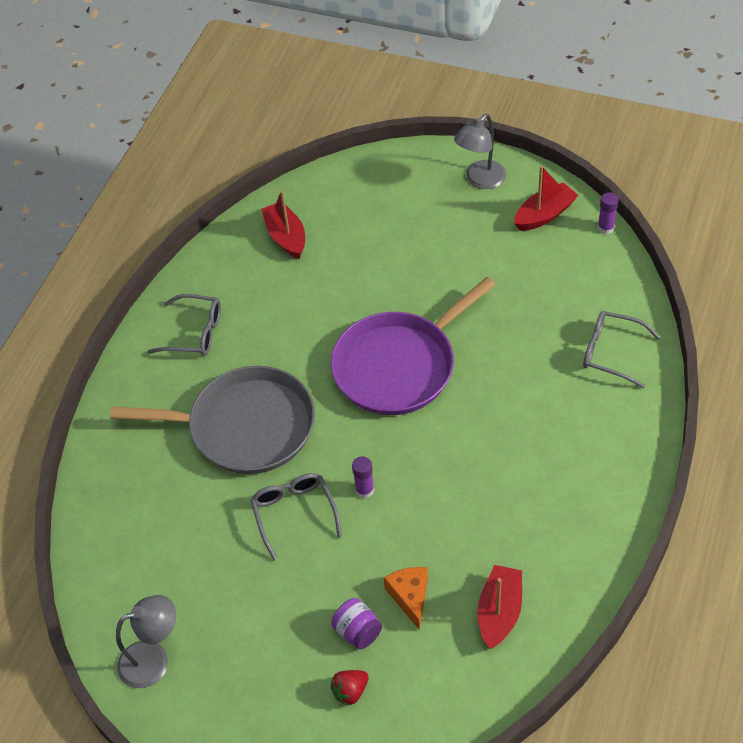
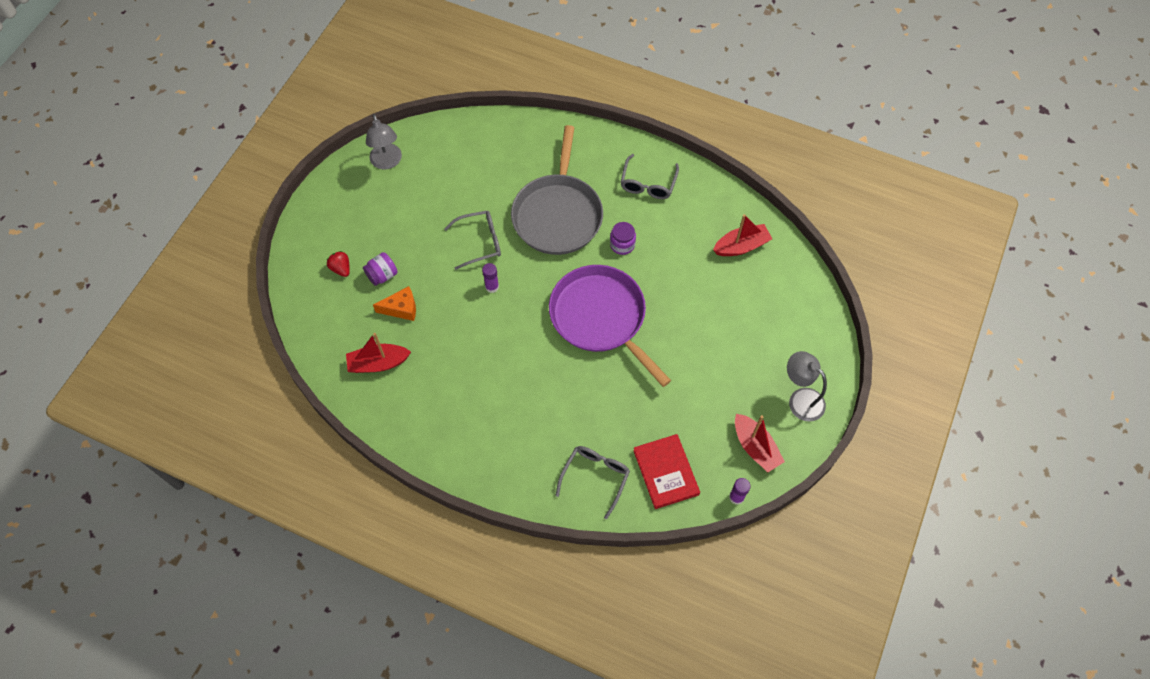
camera: 90 degrees right, 10 degrees up
red boat [477,565,522,649] -> red boat turned 150 degrees clockwise [346,333,411,373]
none -> purple jar [610,222,636,255]
none -> red book [633,434,700,509]

